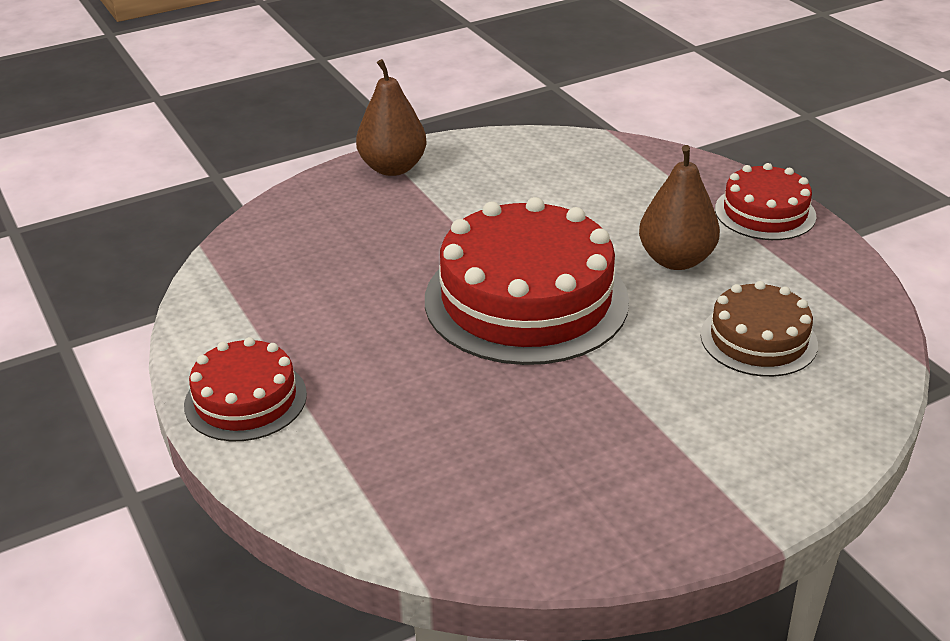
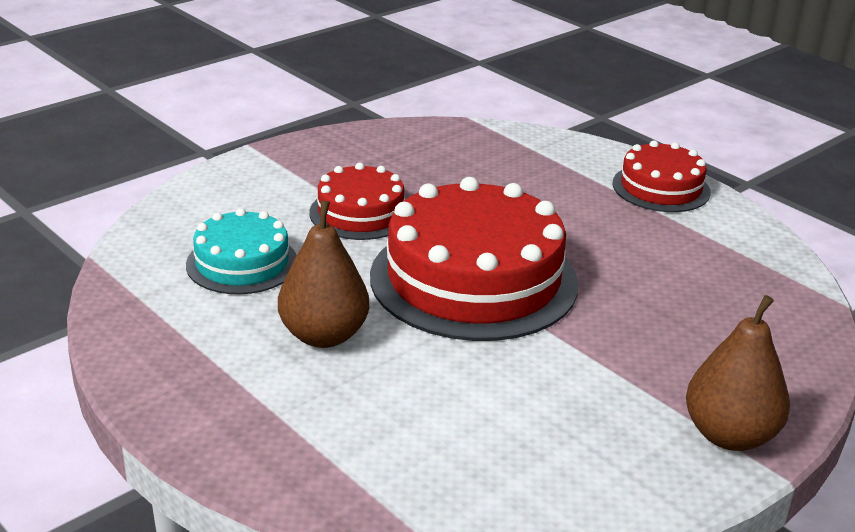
camera: 165 degrees right, 5 degrees down
brown cake [701,281,818,377] -> turquoise cake [186,208,297,294]
red cake [715,163,817,240] -> red cake moved to [309,163,405,240]

